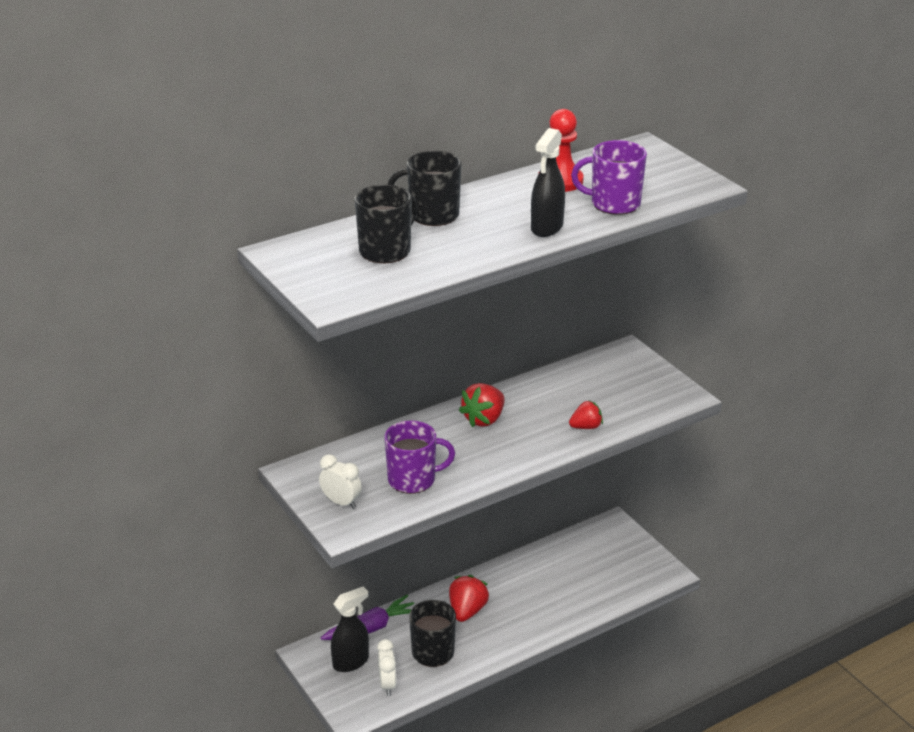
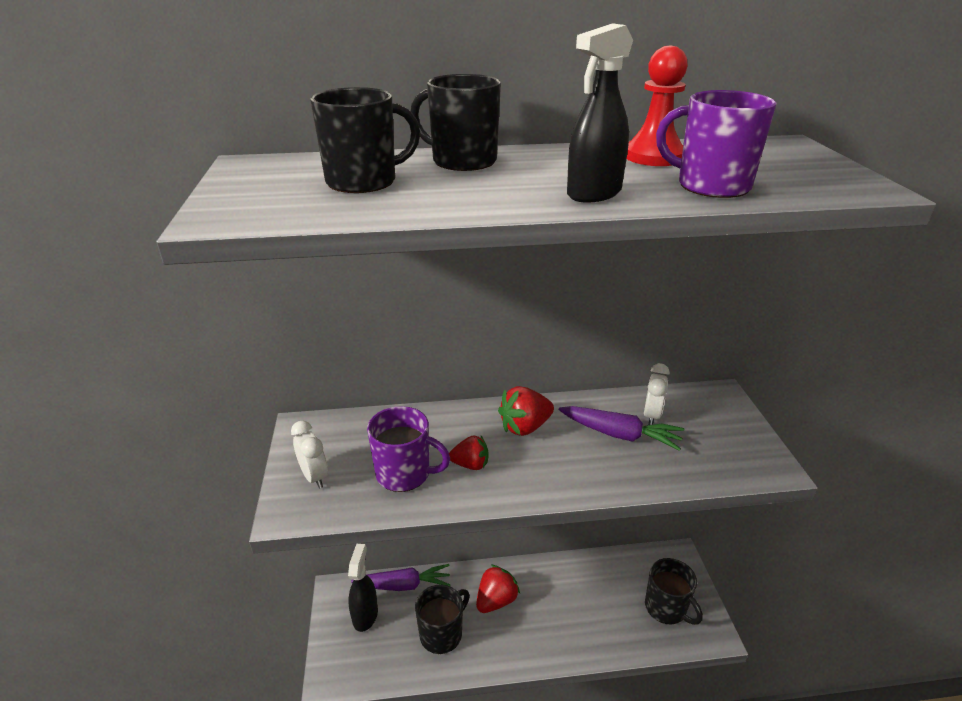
camera: 25 degrees right, 0 degrees up
black spray bottle [331,586,369,672] -> black spray bottle turned 75 degrees counterclockwise [348,544,378,632]
white clock [377,639,397,696] -> white clock moved to [644,363,670,425]
red strawberry [569,401,603,429] -> red strawberry moved to [449,435,488,470]
none -> purple carrot [559,406,684,451]
none -> black mug [645,558,703,625]

